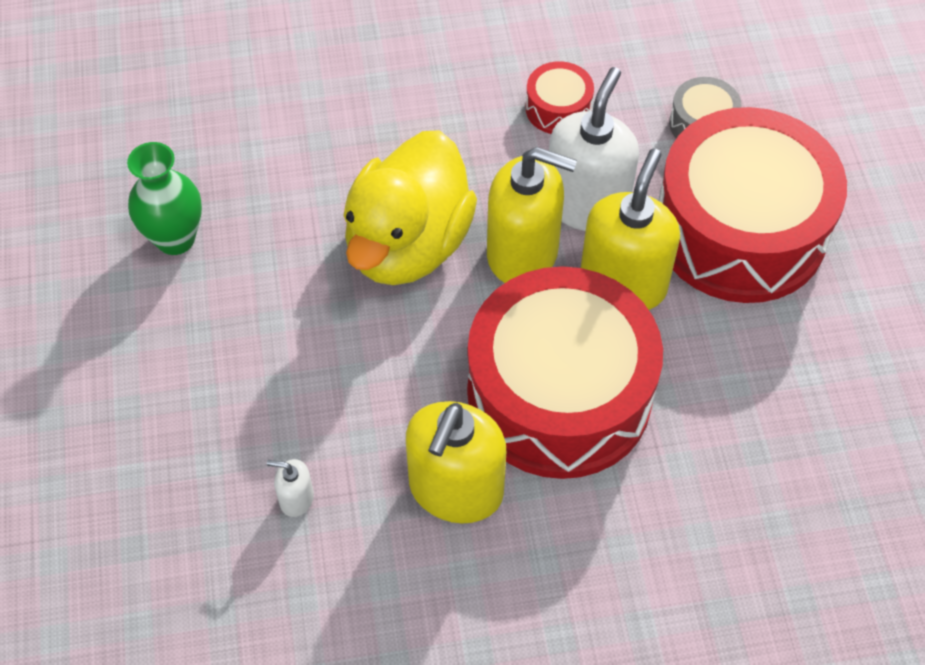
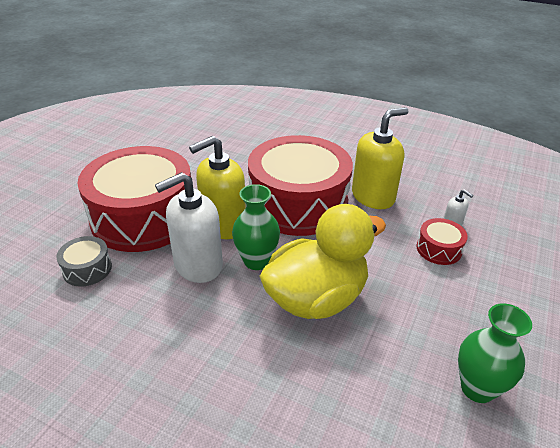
camera: 145 degrees left, 20 degrees down
yellow soap dispenser [487,147,577,283] -> green vase [232,184,280,270]
red drum [526,61,594,134] -> red drum moved to [417,218,468,265]

